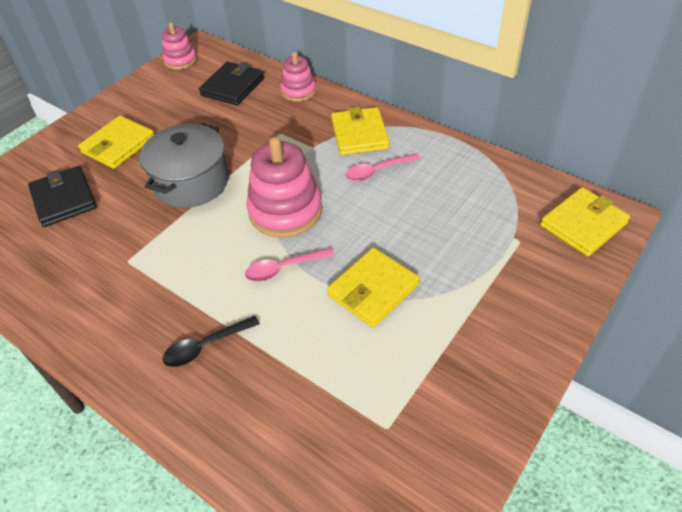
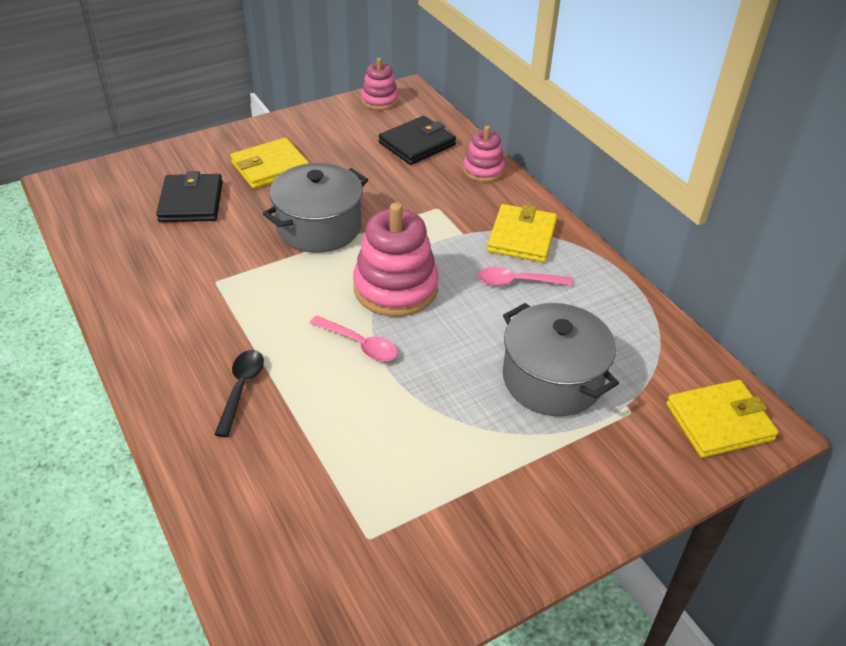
camera: 20 degrees right, 5 degrees down
black spoon [162,315,260,367] -> black spoon turned 105 degrees clockwise [214,350,264,437]
pink spoon [245,248,335,282] -> pink spoon turned 150 degrees counterclockwise [310,315,398,361]
yellow wallet [327,247,420,328] -> none
none -> grey pot [503,303,619,416]

